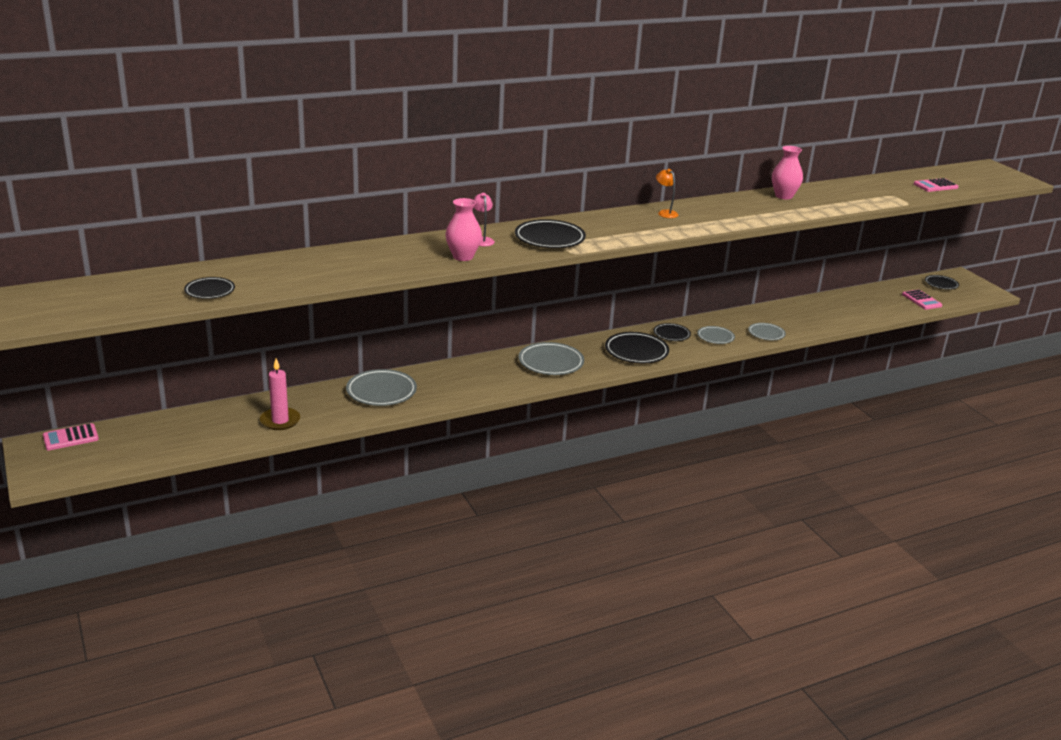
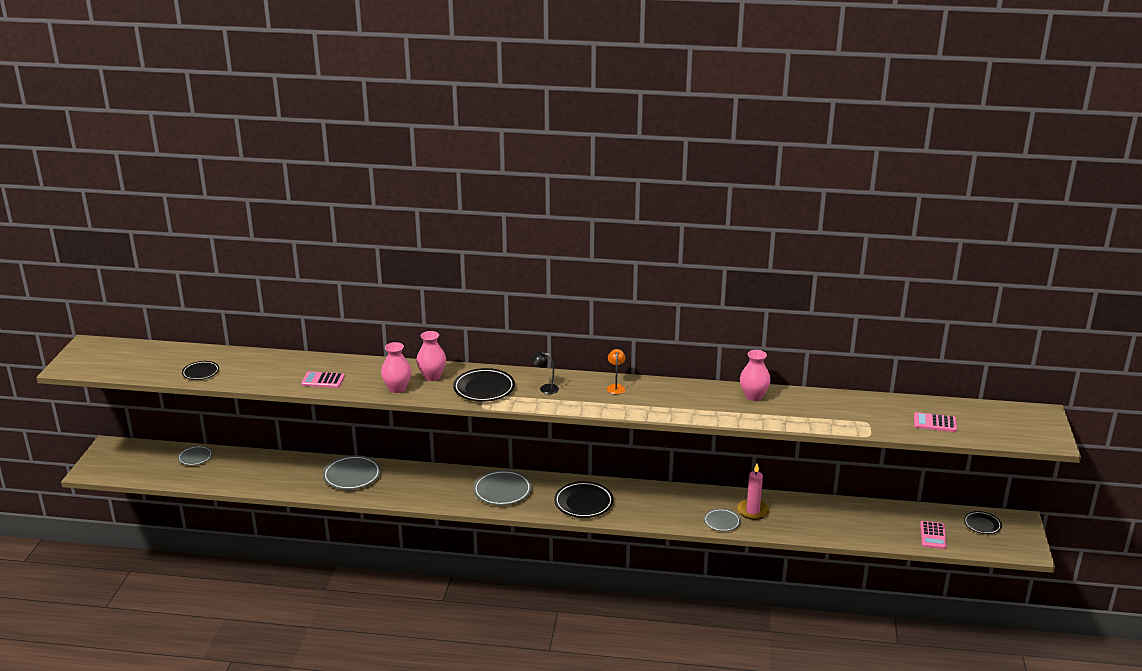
camera: 35 degrees right, 0 degrees up
pink calculator [43,423,99,451] -> pink calculator moved to [301,371,345,388]
pink candle [260,358,300,430] -> pink candle moved to [737,464,769,520]
pink lamp [473,193,495,246] -> pink vase [416,331,446,381]
black plate [653,323,691,341] -> none
grey plate [697,326,735,344] -> grey plate moved to [178,446,213,465]
none -> black lamp [531,352,559,394]

